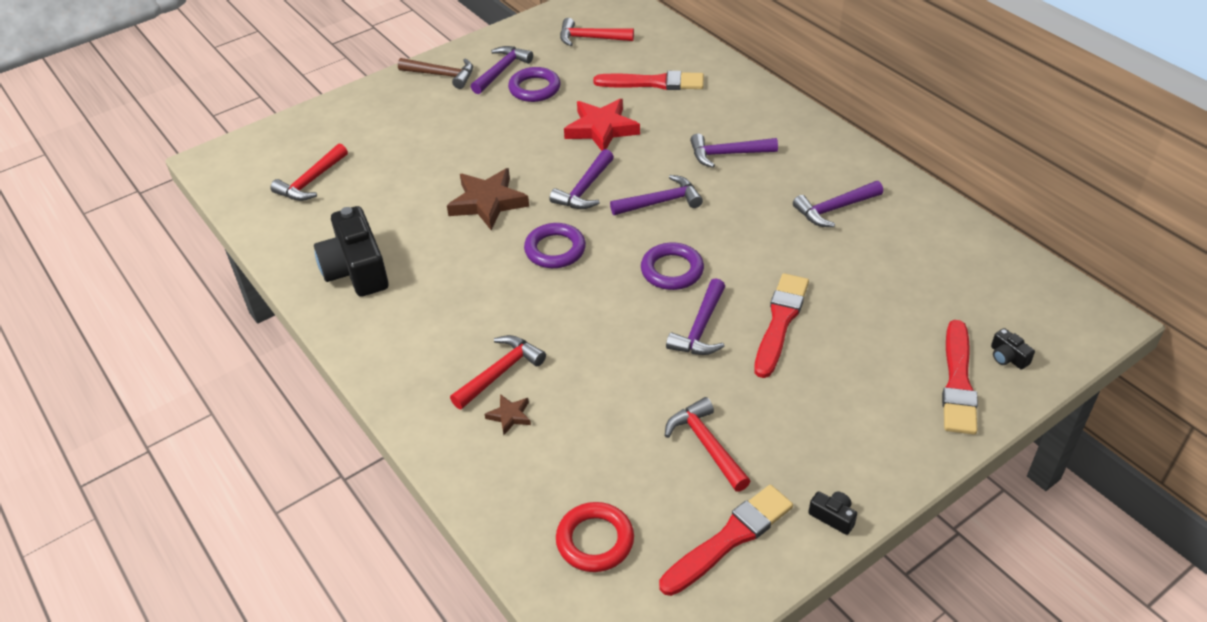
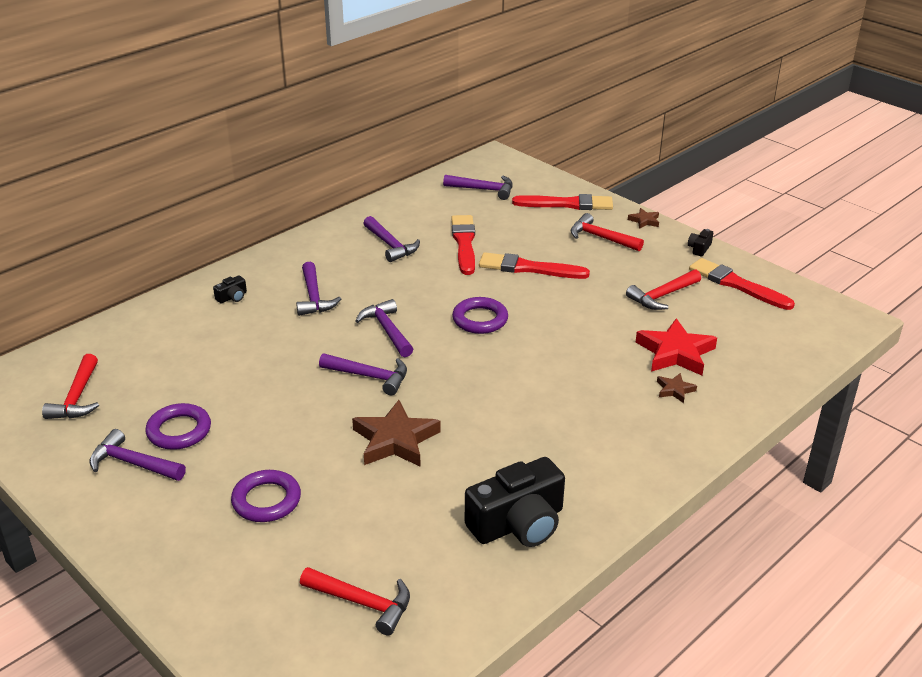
camera: 100 degrees left, 10 degrees down
brown hammer [398,58,473,89] -> none
red hammer [450,335,546,409] -> red hammer moved to [570,213,644,251]
purple ring [524,223,586,268] -> purple ring moved to [231,470,301,522]
red ring [556,502,634,572] -> none
red star [564,99,640,151] -> red star moved to [636,318,717,375]
red brush [593,71,704,90] -> red brush moved to [451,215,475,275]
purple hammer [666,278,725,355] -> purple hammer moved to [443,175,513,200]
black camera [991,328,1035,370] -> black camera moved to [213,275,247,303]
none -> brown star [628,208,659,229]

